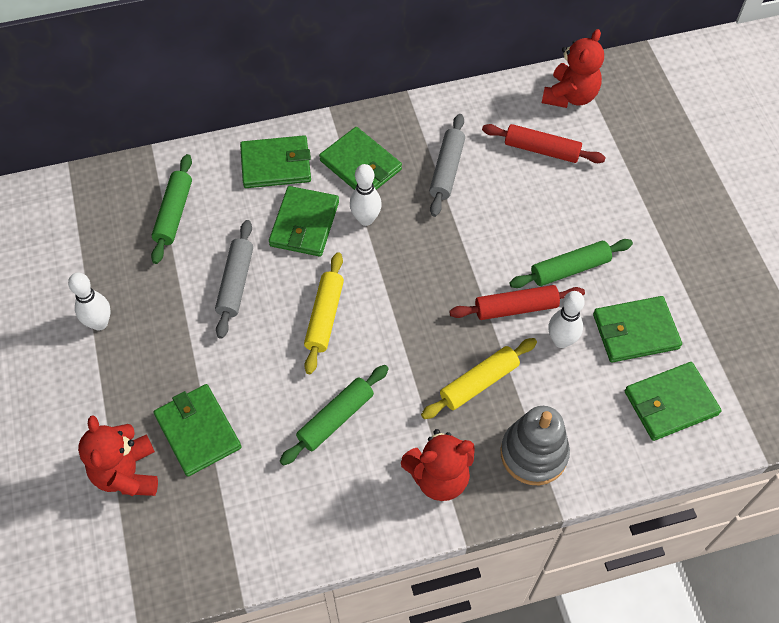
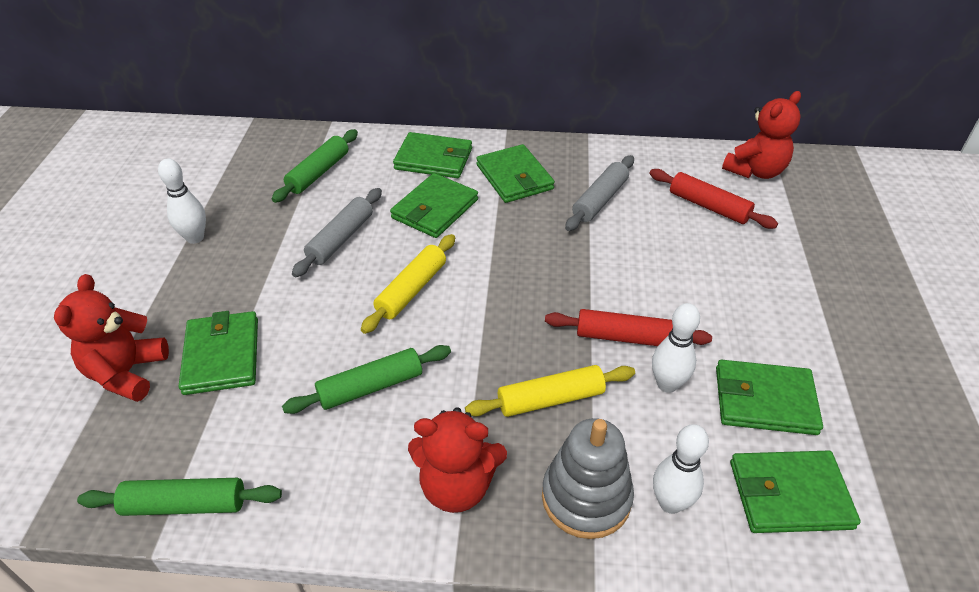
camera: 20 degrees right, 15 degrees down
white bowling pin [350,164,382,226] -> white bowling pin moved to [653,424,709,514]
green rolling pin [509,239,633,288] -> green rolling pin moved to [77,478,282,516]

